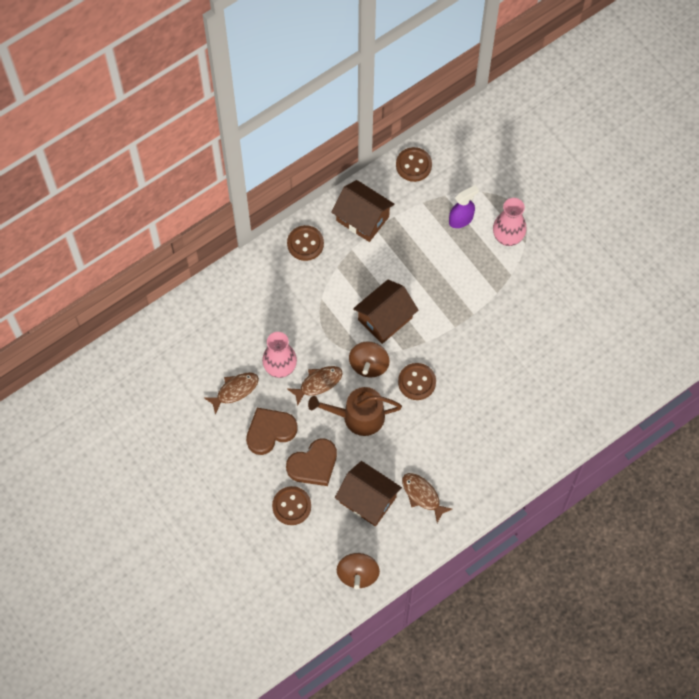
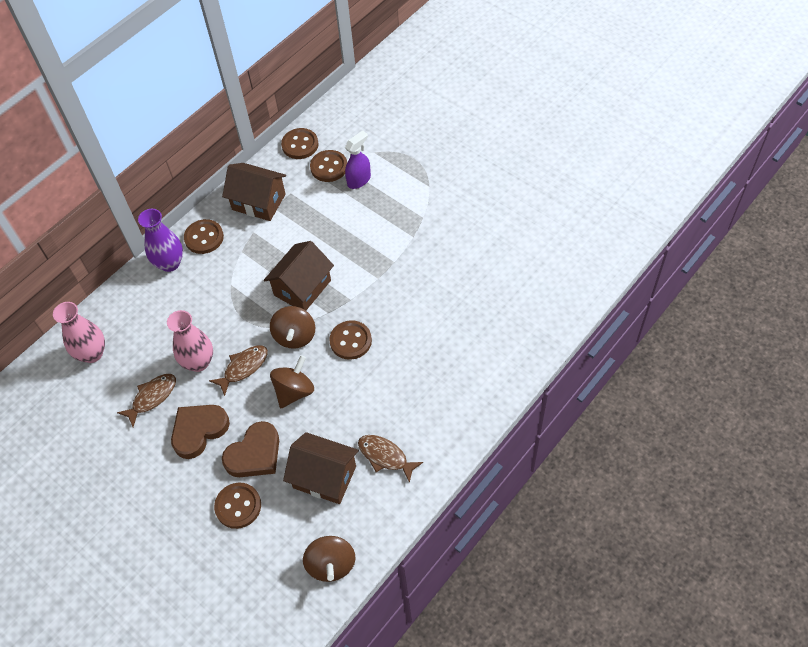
camera: 10 degrees left, 10 degrees down
brown watering can [308,387,402,436] -> brown spinning top [270,355,314,408]
pink vase [493,198,526,246] -> pink vase moved to [53,302,105,363]
none -> purple vase [138,209,183,272]
none -> brown button [310,150,347,182]

